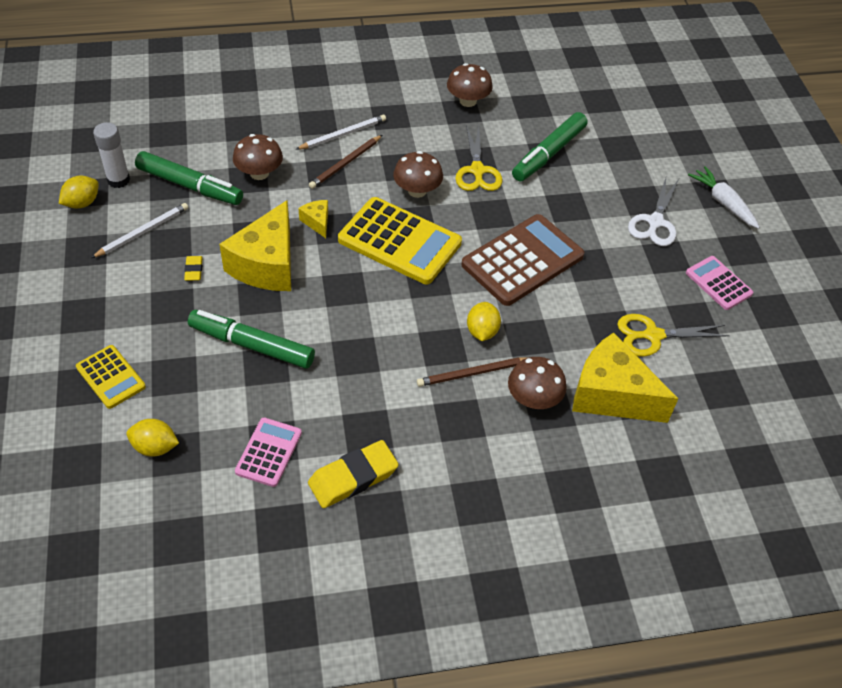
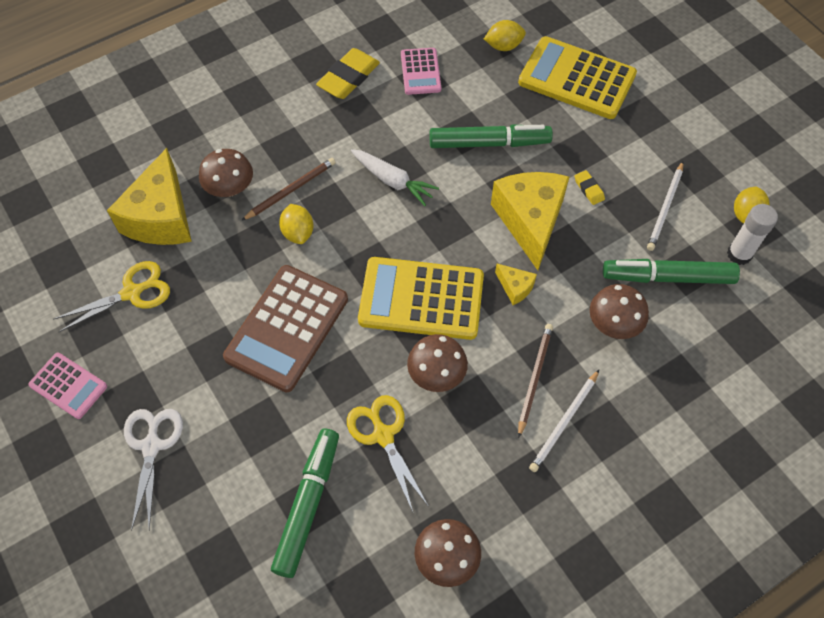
camera: 160 degrees right, 10 degrees up
yellow calculator [76,345,146,409] -> yellow calculator [518,36,637,119], size x1.84
yellow cheese [572,333,678,423] -> yellow cheese turned 90 degrees clockwise [107,148,192,245]
white carrot [688,166,760,229] -> white carrot moved to [351,149,439,206]

